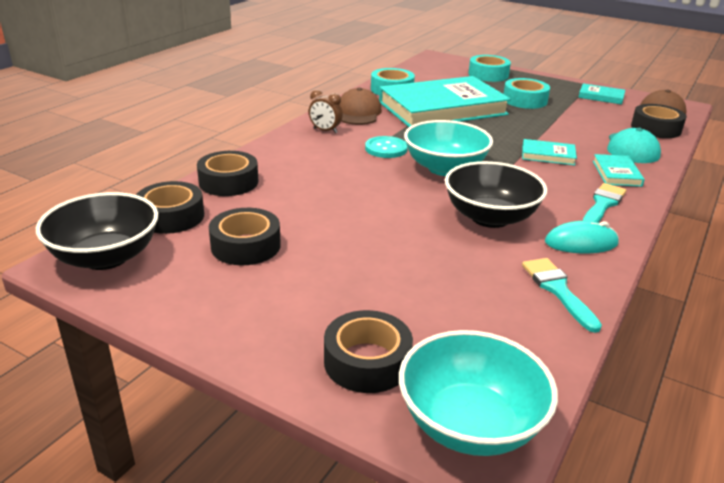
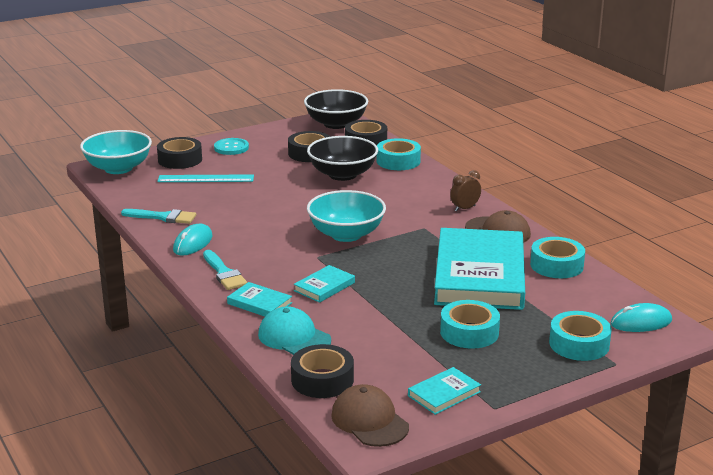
camera: 120 degrees right, 5 degrees down
black tape [197,151,259,196] -> turquoise tape [377,138,421,170]
turquoise button [365,136,408,158] -> turquoise button moved to [214,138,249,155]
black bowl [445,161,547,228] -> black bowl moved to [307,136,378,181]
none -> turquoise ruler [157,174,254,182]
none -> turquoise mouse [611,303,672,332]

